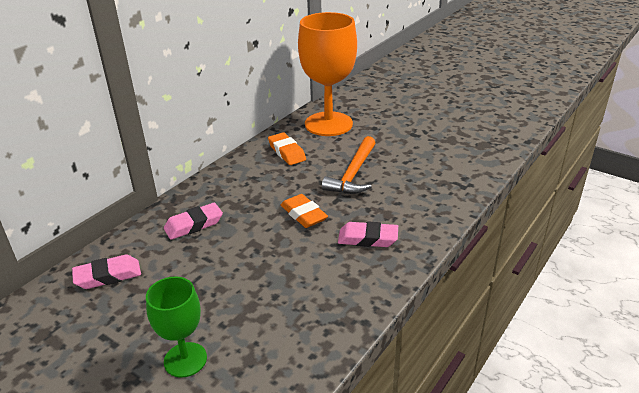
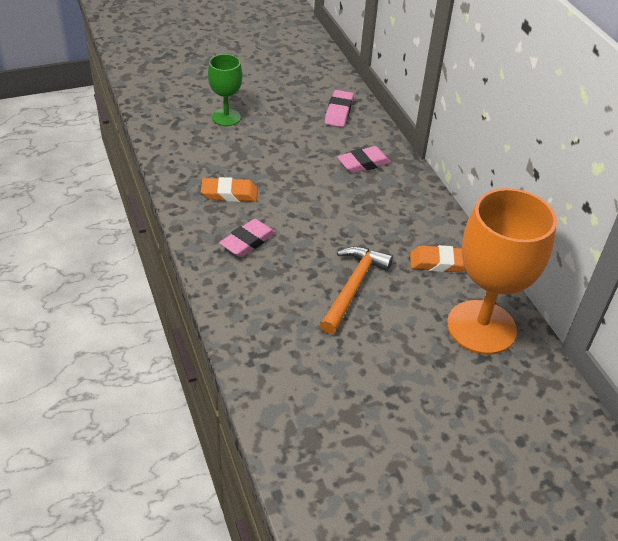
camera: 120 degrees right, 10 degrees up
pink eraser [164,203,223,240] -> pink eraser turned 60 degrees clockwise [337,146,391,174]
orange eraser [281,194,328,228] -> orange eraser moved to [201,177,258,202]
orange hammer [322,136,375,194] -> orange hammer turned 60 degrees clockwise [320,246,393,334]

